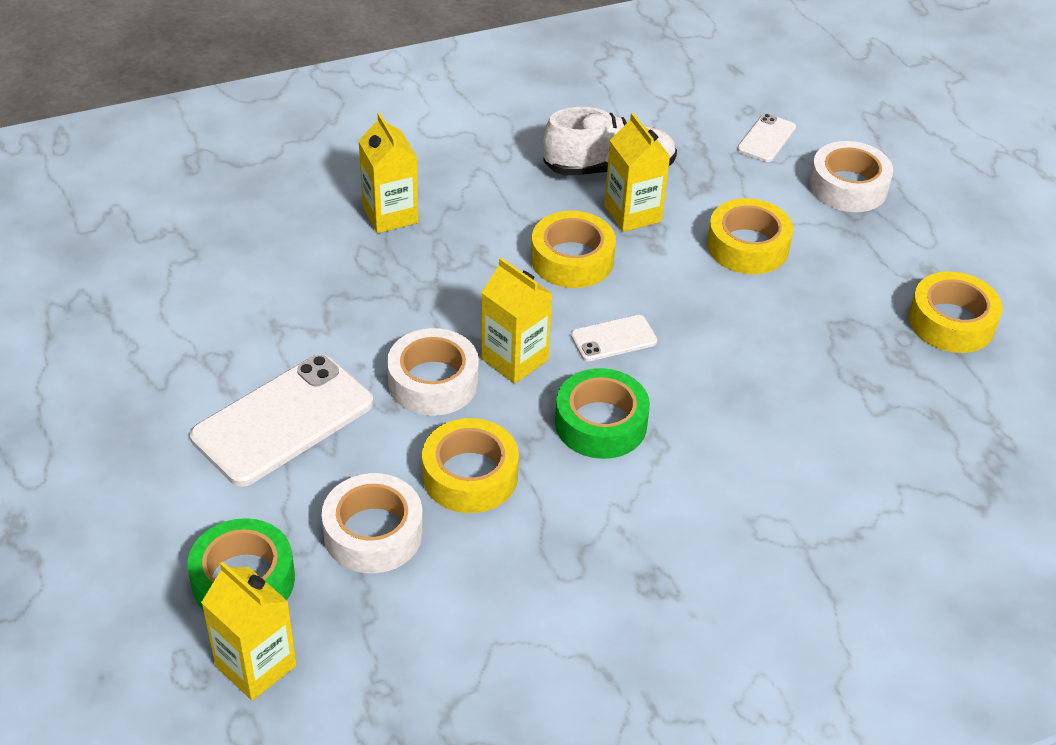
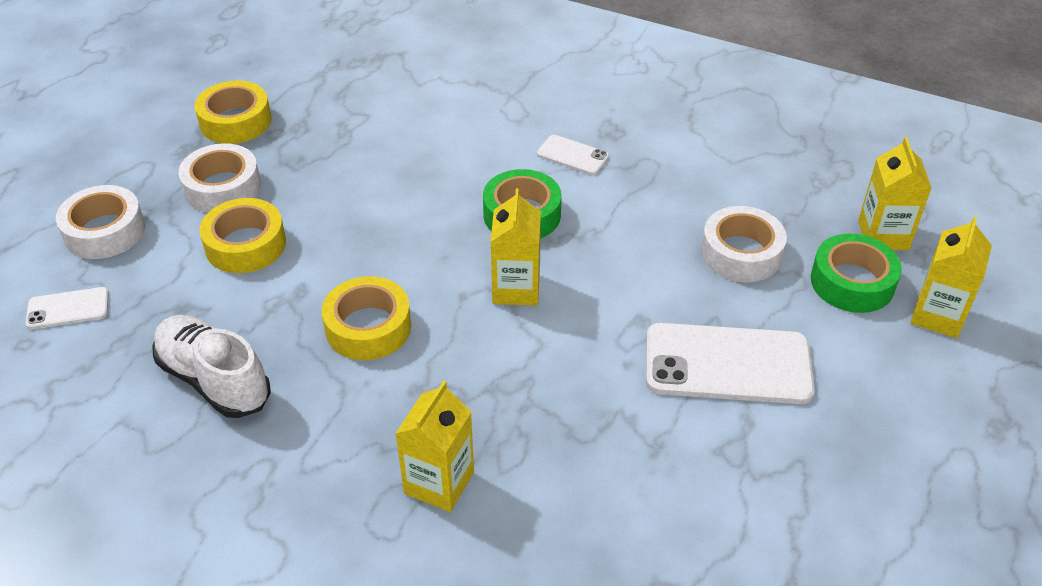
camera: 130 degrees left, 0 degrees up
white tape [387,328,479,416] -> white tape moved to [178,143,261,213]
yellow tape [422,418,519,513] -> none
white phone [571,315,657,361] -> white phone moved to [537,135,609,175]
yellow carton [604,113,670,232] -> yellow carton moved to [910,216,992,338]

